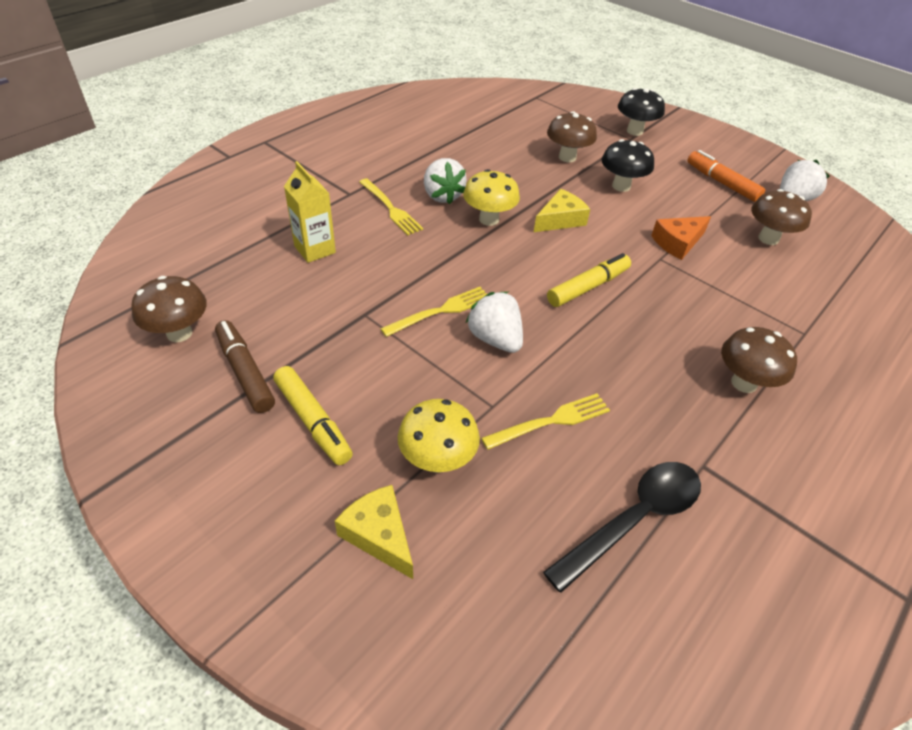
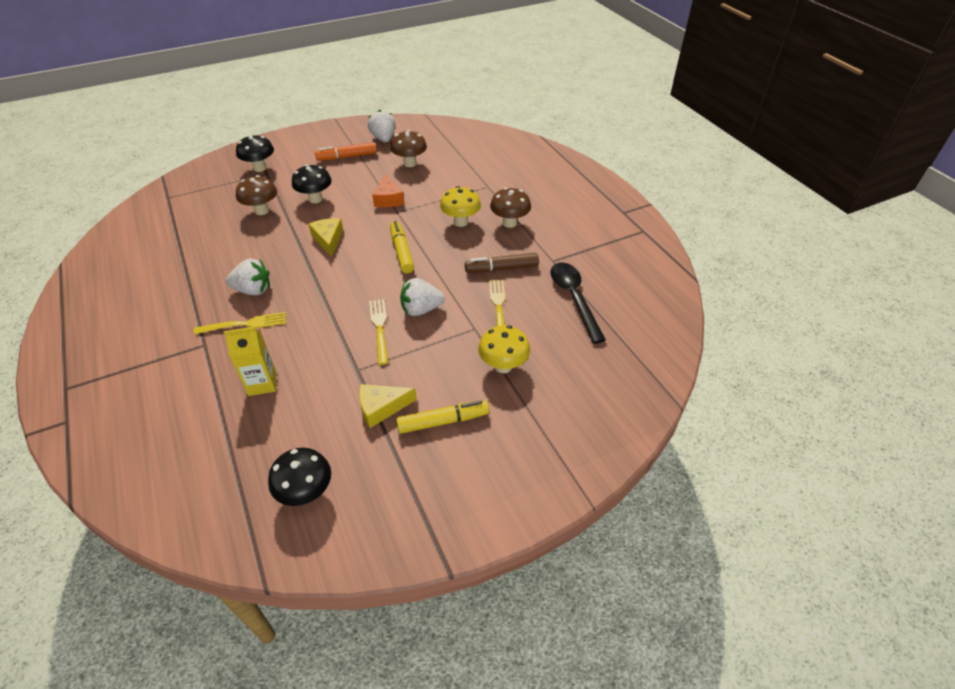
camera: 65 degrees left, 0 degrees up
brown mushroom [131,276,207,342] -> black mushroom [268,448,331,506]
brown marker [215,320,275,413] -> brown marker moved to [465,253,539,273]
yellow cheese [335,485,413,579] -> yellow cheese moved to [359,384,417,428]
yellow mushroom [463,169,520,226] -> yellow mushroom moved to [440,186,481,227]

